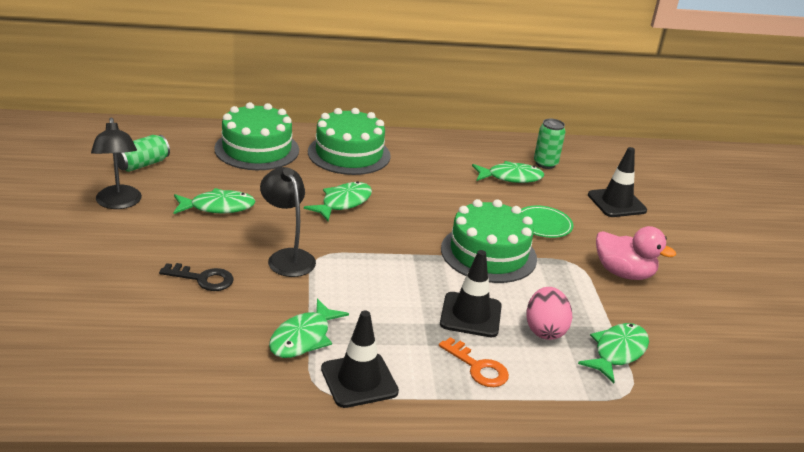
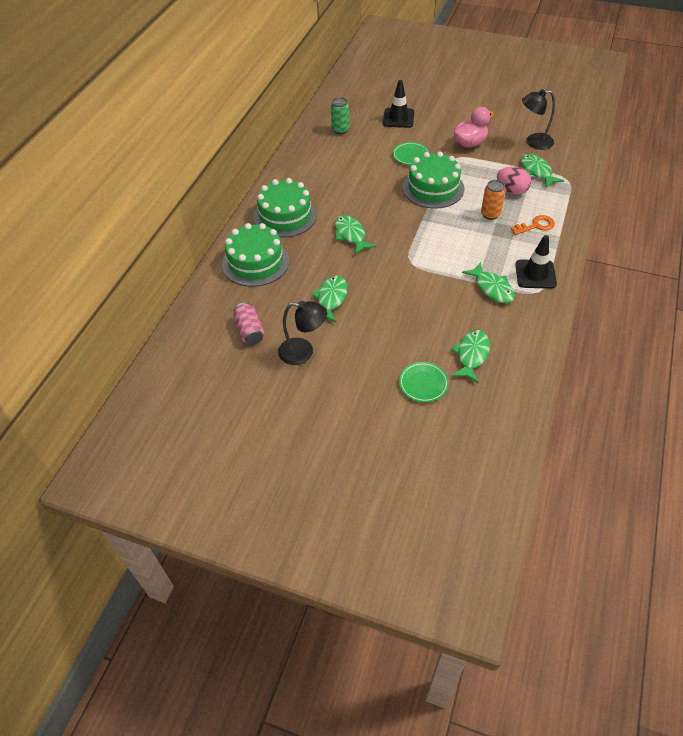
camera: 60 degrees left, 20 degrees up
green can [117,135,170,172] -> pink can [233,302,264,345]
black key [159,263,234,291] -> none
black lamp [260,167,316,277] -> black lamp moved to [522,89,555,150]
black traffic cone [440,250,502,337] -> orange can [481,180,506,220]
green fish [472,161,544,183] -> green fish moved to [451,330,490,383]
none -> green plate [399,362,449,402]

